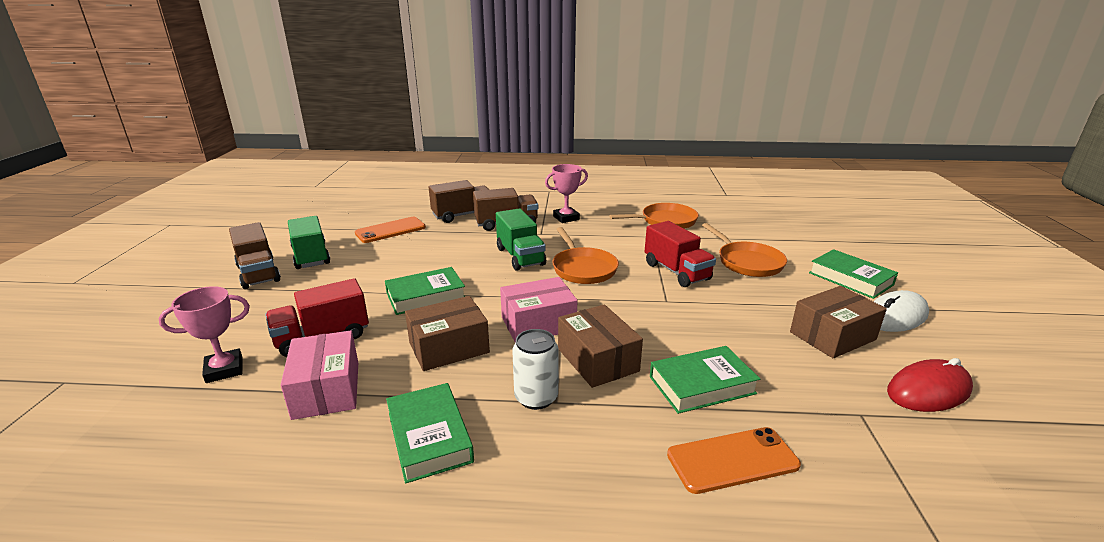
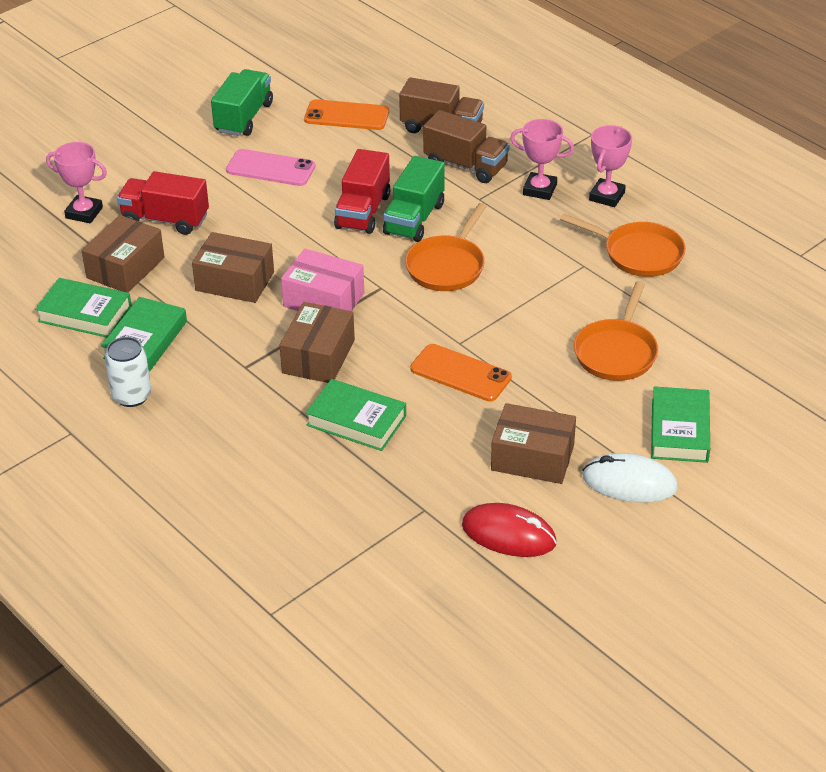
camera: 45 degrees right, 15 degrees up
brown truck [229,222,281,289] -> none
pink box [281,330,358,420] -> brown box [81,215,164,293]
green book [385,267,465,315] -> green book moved to [35,278,132,338]
white can [512,329,559,410] -> white can moved to [105,337,151,407]
red truck [645,221,716,287] -> red truck moved to [334,149,391,234]
orange phone [667,427,801,494] -> orange phone moved to [410,344,512,402]
none -> pink phone [226,149,316,186]
none -> pink trophy [589,125,632,207]

